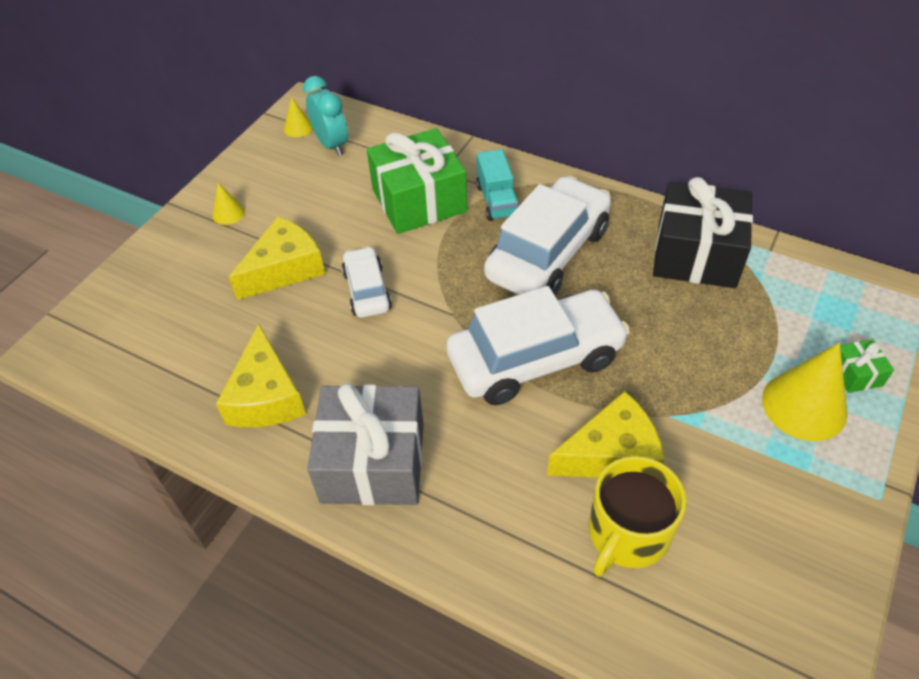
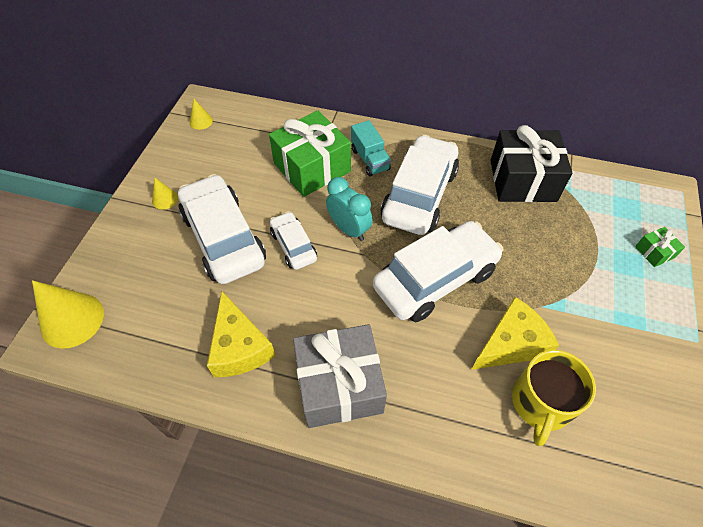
camera: 15 degrees left, 5 degrees up
yellow cheese [229,216,325,300] -> white car [178,174,266,284]
turquoise clock [303,76,348,156] -> turquoise clock moved to [326,177,373,241]
yellow cone [762,343,848,441] -> yellow cone moved to [32,280,104,349]

